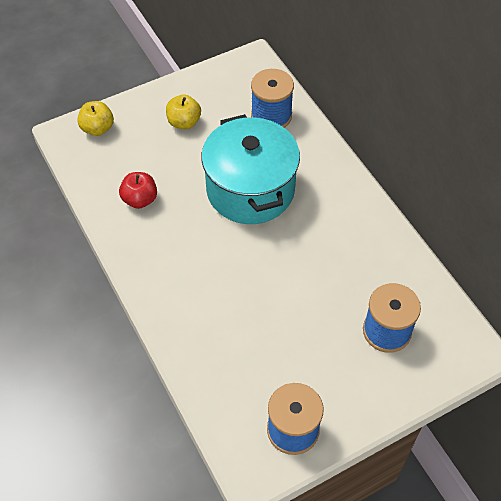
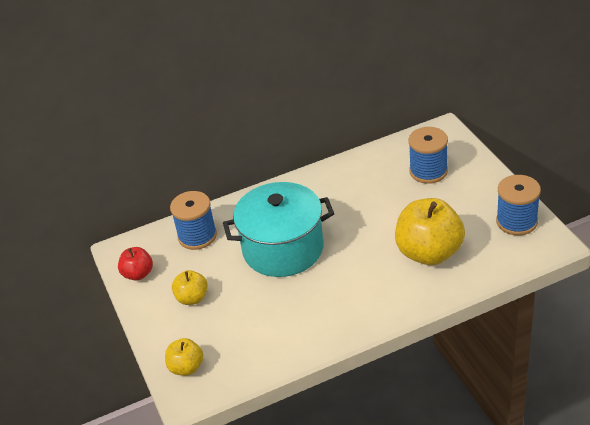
camera: 80 degrees left, 15 degrees down
red apple [119,172,157,209] -> red apple moved to [118,247,153,281]
none -> yellow apple [395,198,465,265]

